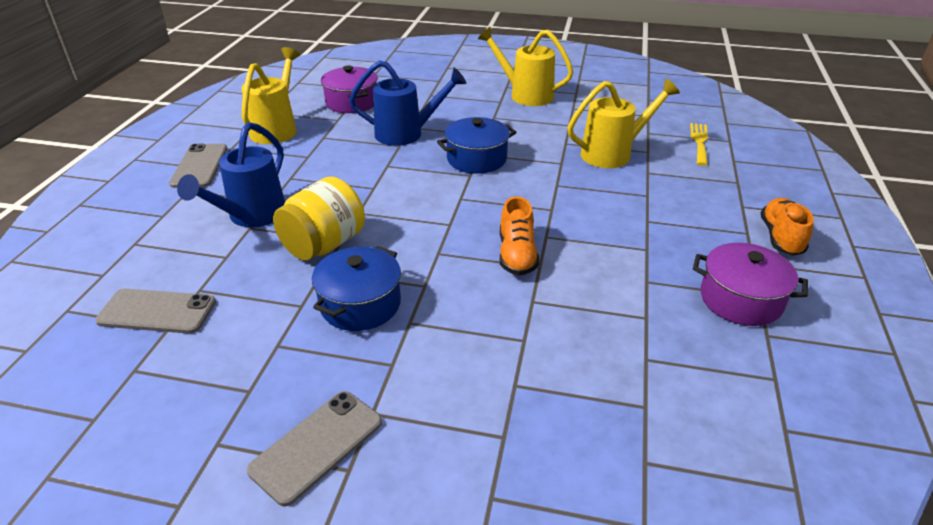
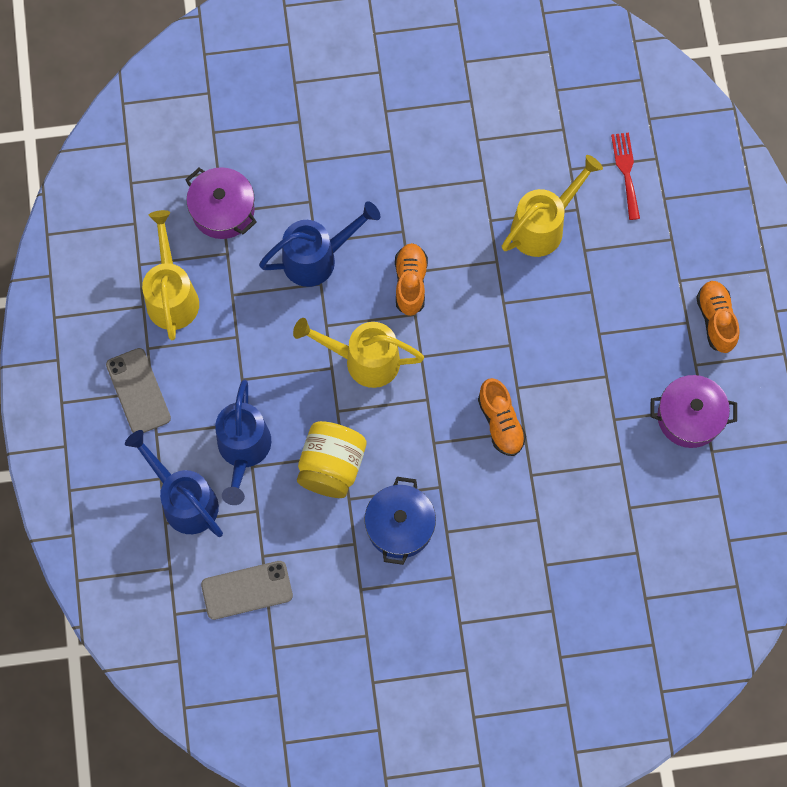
camera: 20 degrees left, 35 degrees up
grey phone [247,391,382,507] -> none
blue pot [437,117,517,174] -> orange shoe [395,243,428,316]
yellow watering can [478,27,573,106] -> yellow watering can moved to [293,318,424,388]
yellow fork [690,123,708,166] -> red fork [611,133,640,220]
none -> blue watering can [125,430,223,537]

